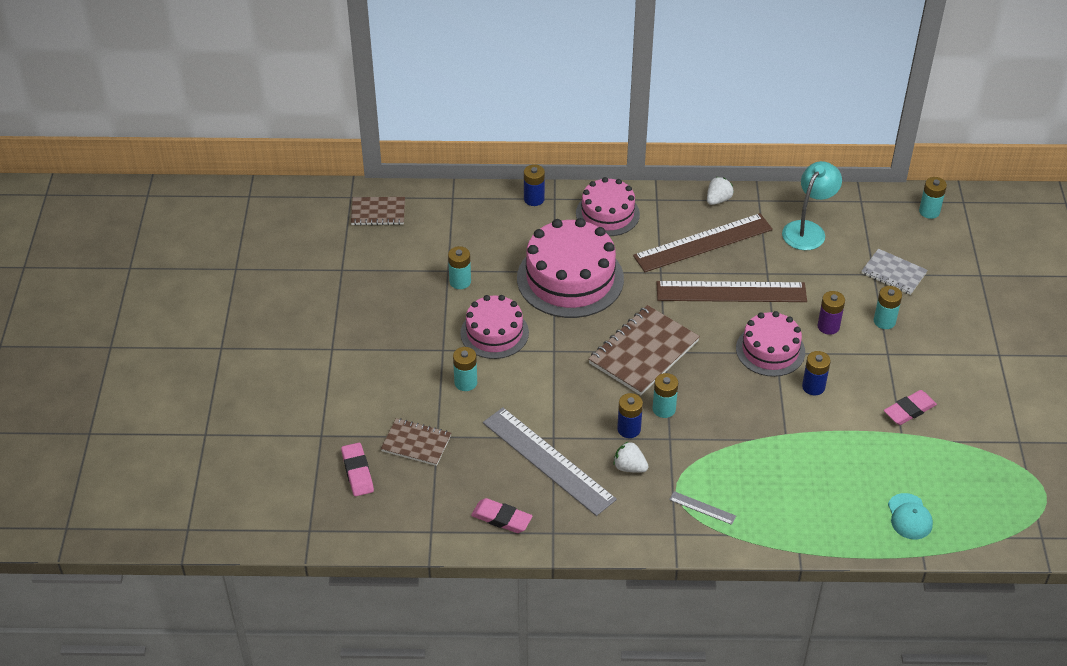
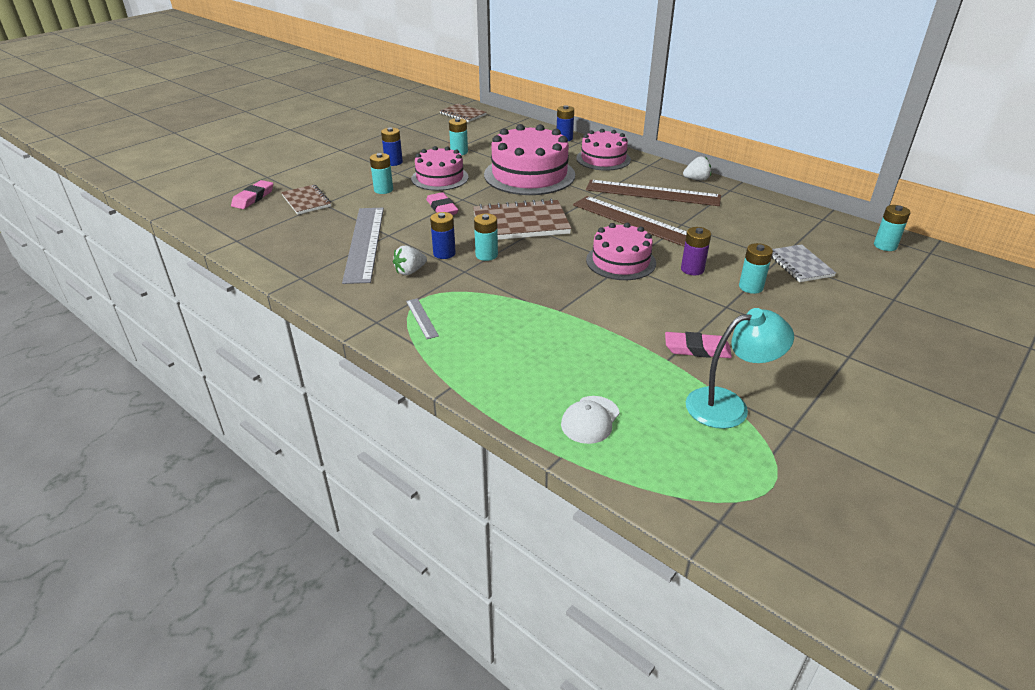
camera: 40 degrees right, 10 degrees down
pink eraser [471,498,532,533] -> pink eraser moved to [426,192,458,215]
white strawberry [613,441,649,473] -> white strawberry turned 105 degrees counterclockwise [393,246,427,275]
turquoise lamp [782,161,842,250] -> turquoise lamp moved to [686,308,794,429]
blue battery [802,351,831,395] -> blue battery moved to [381,127,403,166]
turquoise cap [888,493,933,539] -> white cap [561,396,620,444]

